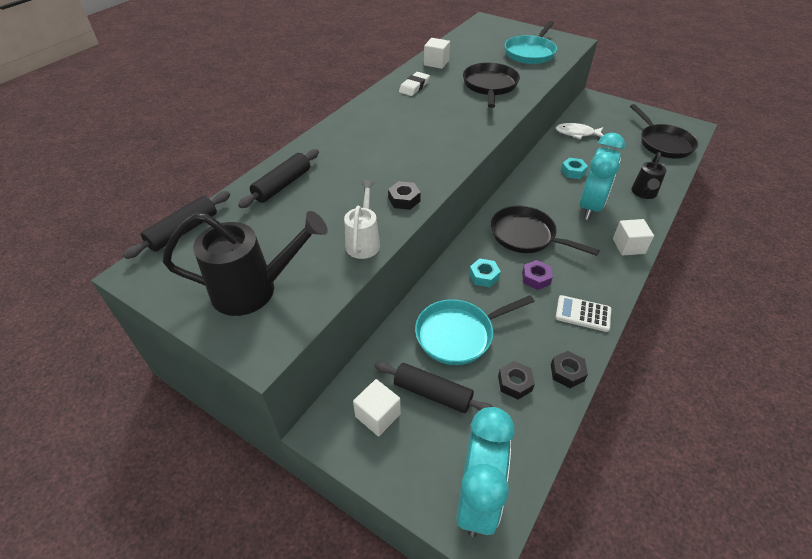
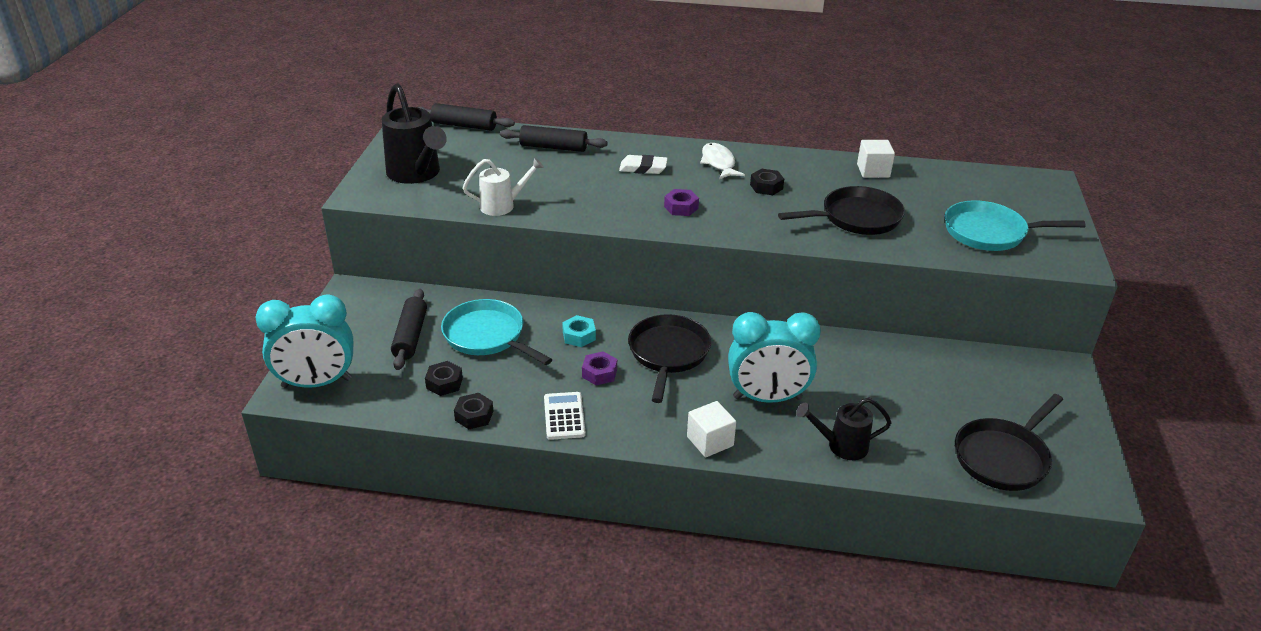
camera: 65 degrees right, 10 degrees down
white cube [353,379,401,436] -> none
black nut [388,181,421,210] -> black nut moved to [750,169,784,195]
white eraser [399,72,430,96] -> white eraser moved to [619,155,668,174]
white fish [556,123,603,139] -> white fish moved to [700,143,745,179]
turquoise nut [561,158,588,179] -> none
none -> purple nut [664,189,699,216]

